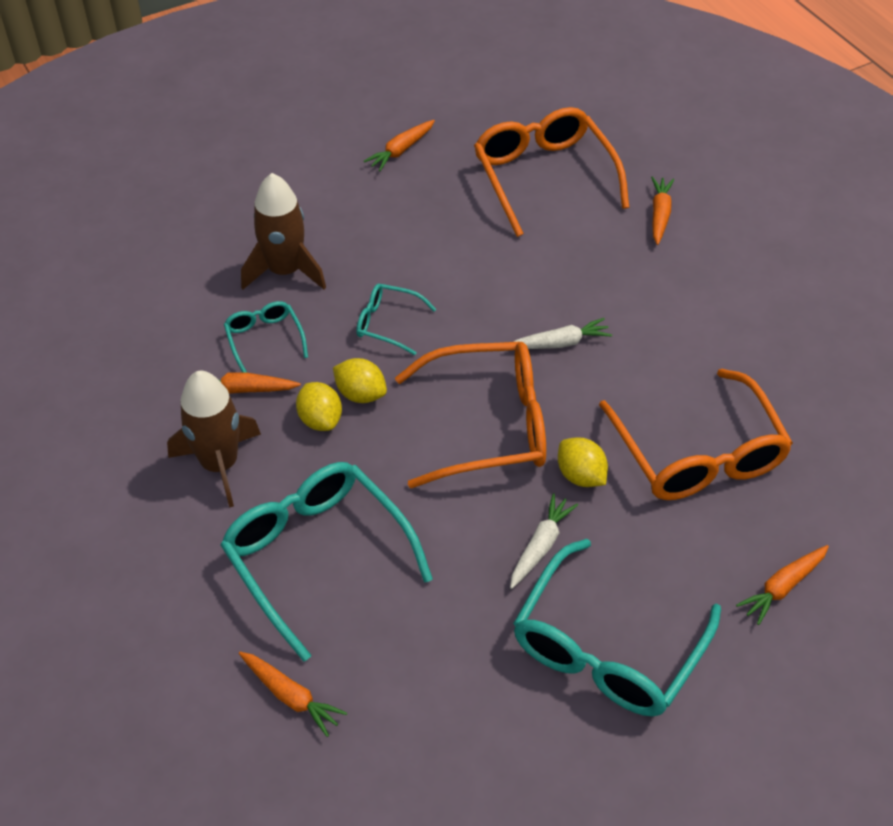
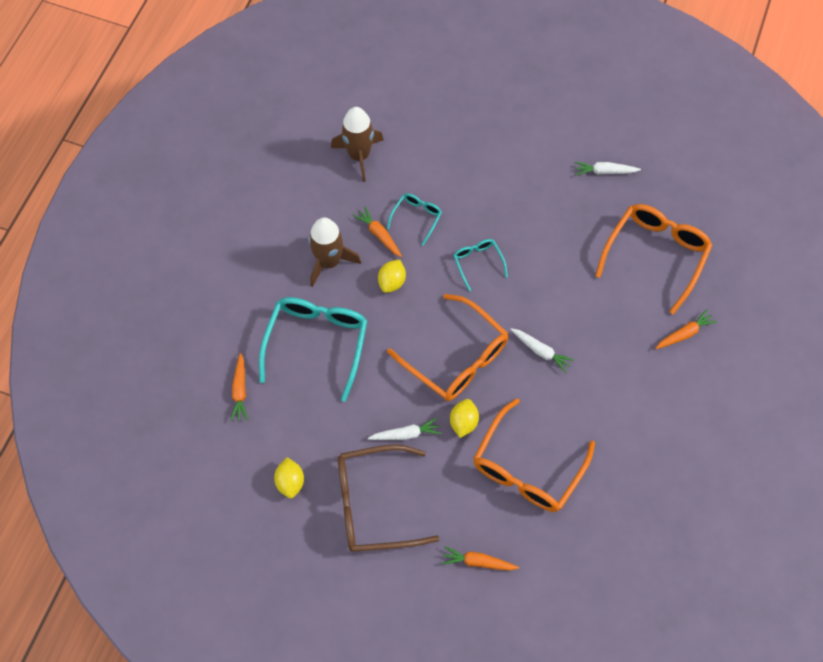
camera: 50 degrees right, 15 degrees up
brown rocket [241,173,326,289] -> brown rocket moved to [331,107,384,182]
yellow lemon [333,358,387,403] -> yellow lemon moved to [274,457,304,498]
orange carrot [364,120,435,171] -> white carrot [575,162,641,175]
turquoise glasses [513,539,721,716] -> brown glasses [338,444,439,552]

